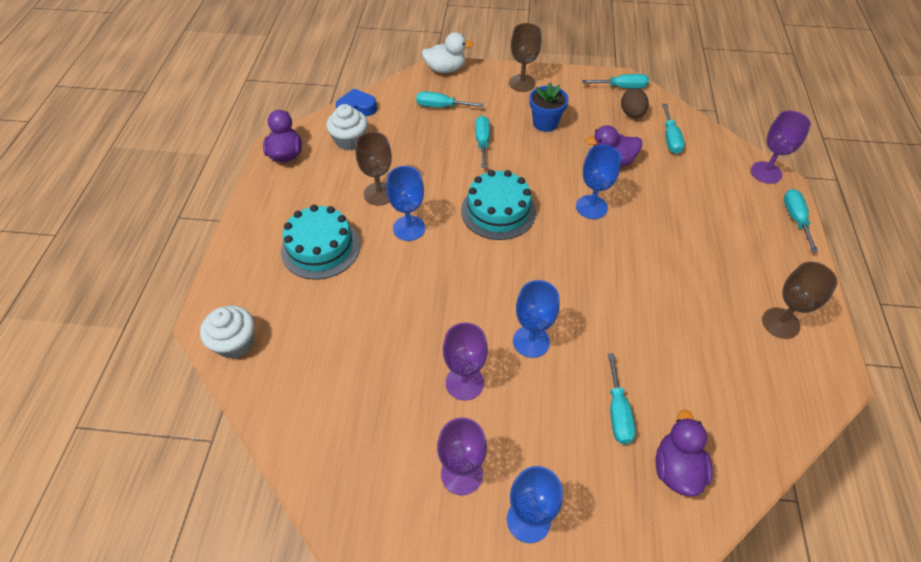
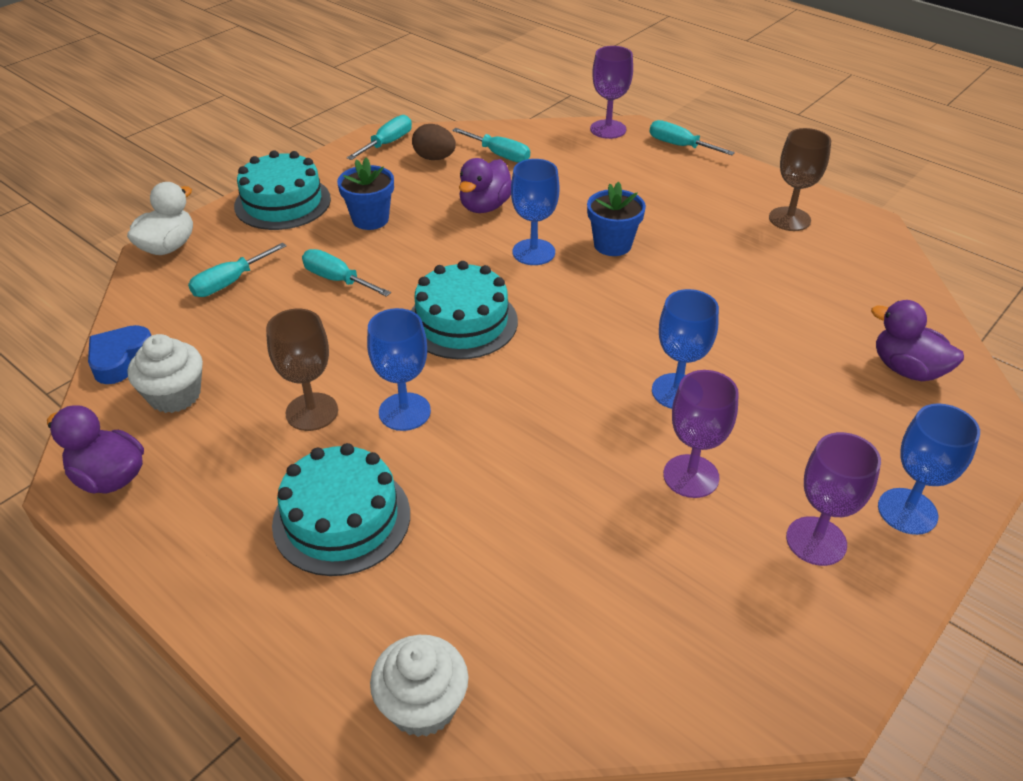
camera: 55 degrees left, 10 degrees down
brown goblet [509,23,541,92] -> turquoise cake [234,150,331,230]
turquoise screwdriver [608,353,635,444] -> none
none -> blue flower pot [587,182,646,256]

